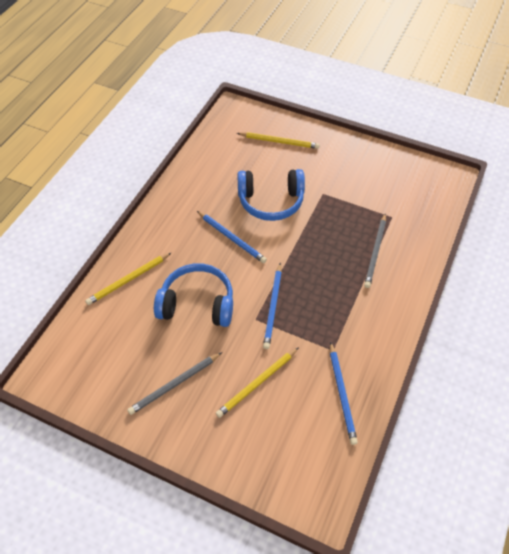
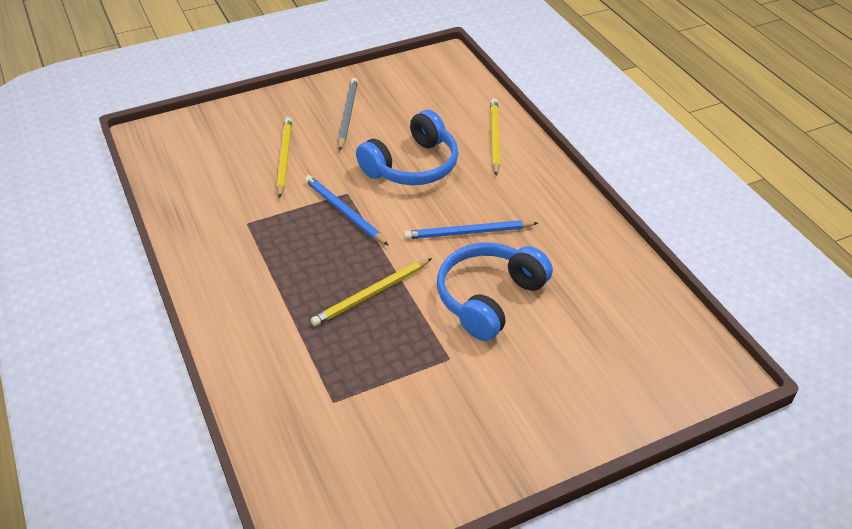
camera: 130 degrees right, 10 degrees down
yellow pencil [237,132,320,149] -> yellow pencil moved to [311,258,432,326]
blue pencil [330,342,358,445] -> none
grey pencil [364,213,386,288] -> none

